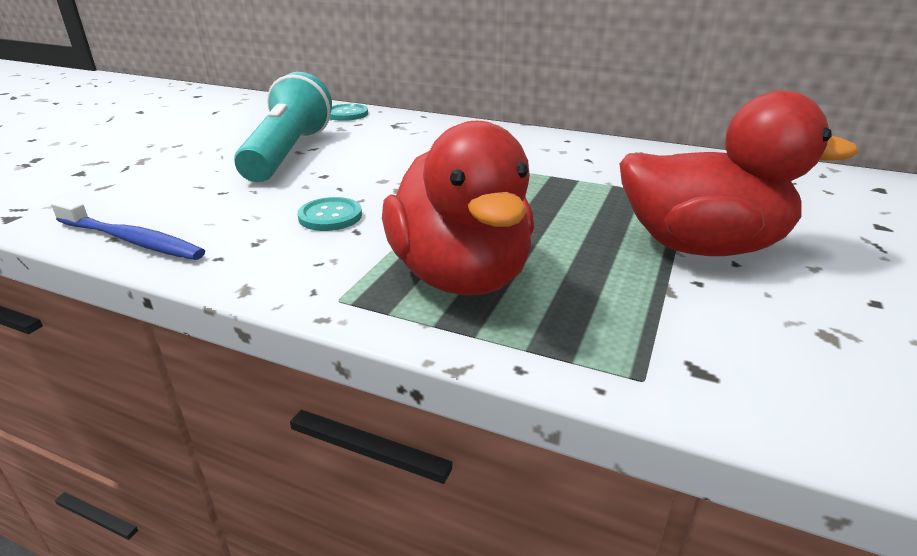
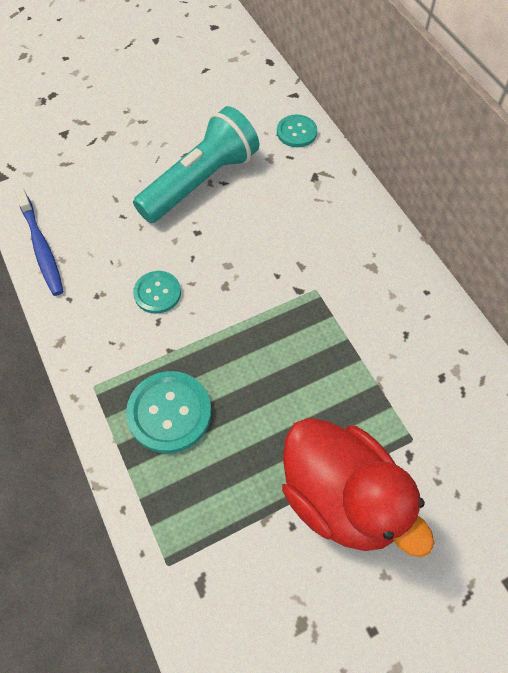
camera: 40 degrees right, 30 degrees up
red duck [382,121,534,295] -> turquoise button [126,371,211,454]

